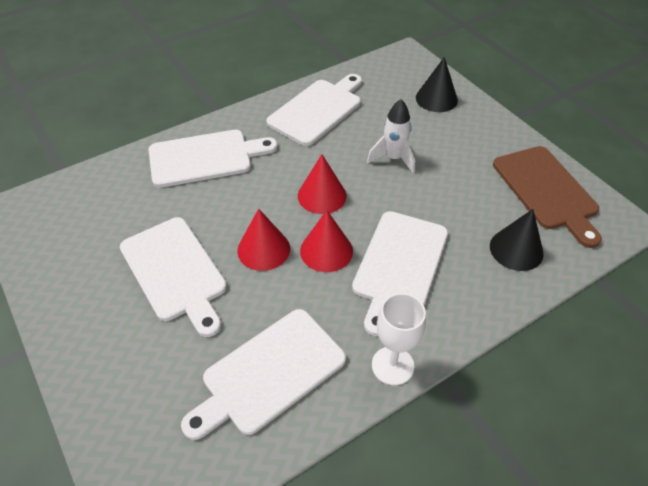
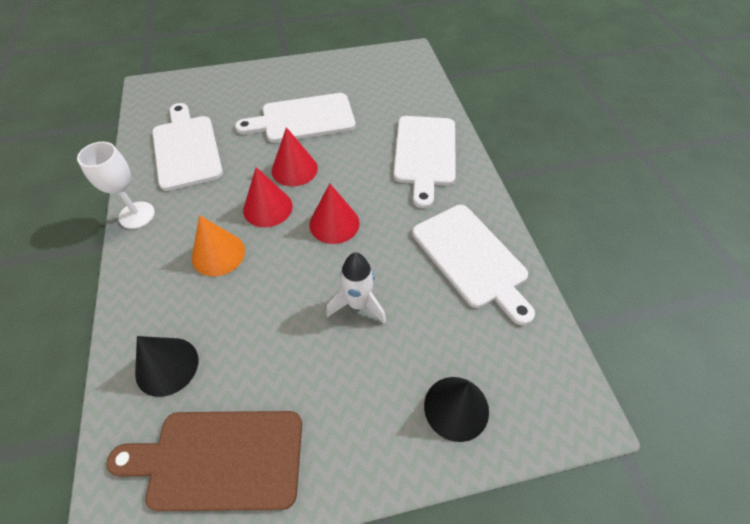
camera: 110 degrees right, 5 degrees up
white cutting board [352,211,448,336] -> orange cone [192,215,245,276]

